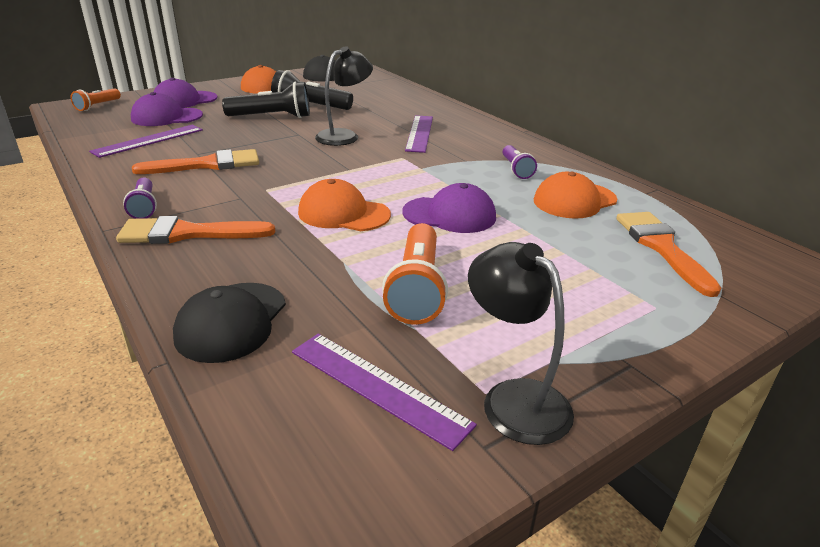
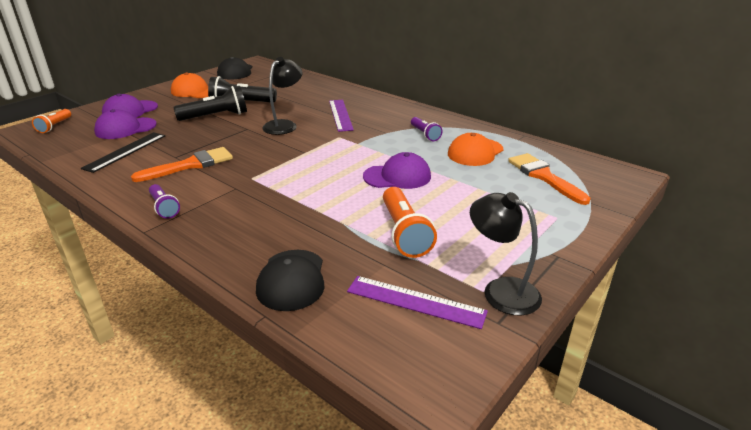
camera: 15 degrees left, 0 degrees up
purple ruler [89,125,203,158] -> black ruler [81,132,165,173]
orange brush [116,216,275,244] -> none
orange cap [298,179,391,231] -> none

